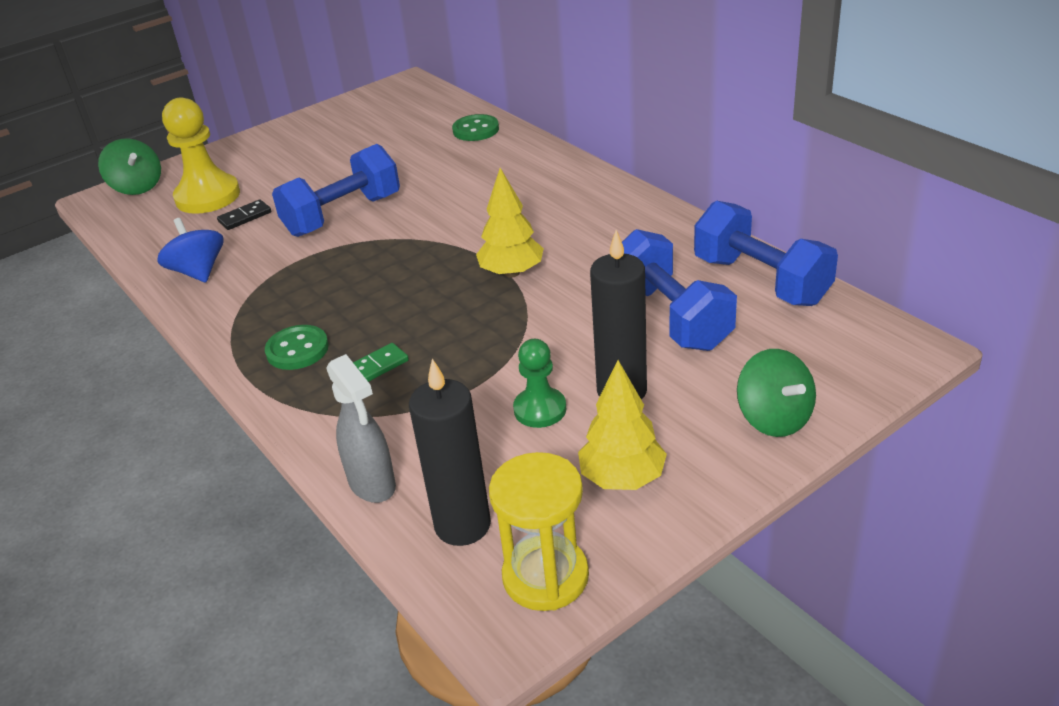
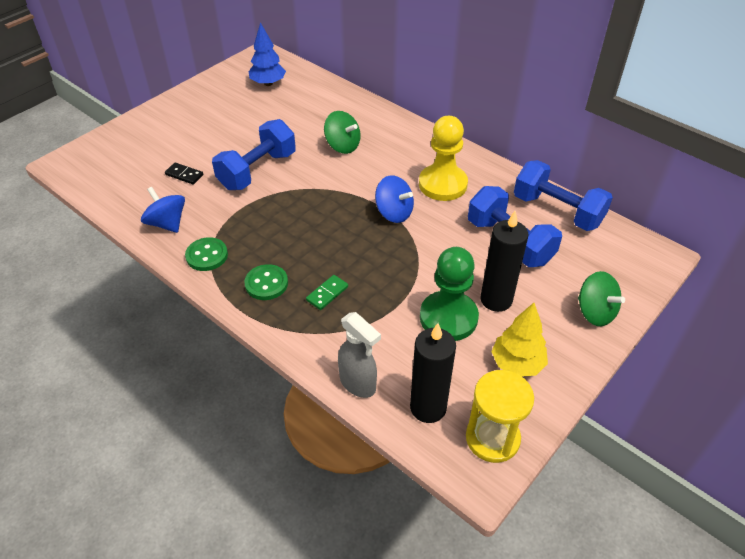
camera: 15 degrees left, 10 degrees up
green spinning top [98,138,161,195] -> green spinning top moved to [324,111,361,154]
yellow pawn [162,97,240,214] -> yellow pawn moved to [419,116,468,201]
black domino [217,199,271,230] -> black domino turned 75 degrees clockwise [165,162,203,185]
green button [452,114,499,141] -> green button moved to [185,237,228,271]
yellow tree [476,168,544,278] -> blue spinning top [375,175,414,223]
green pawn [513,339,566,428] -> green pawn [420,247,479,341], size x1.69
none -> blue tree [249,22,286,86]

